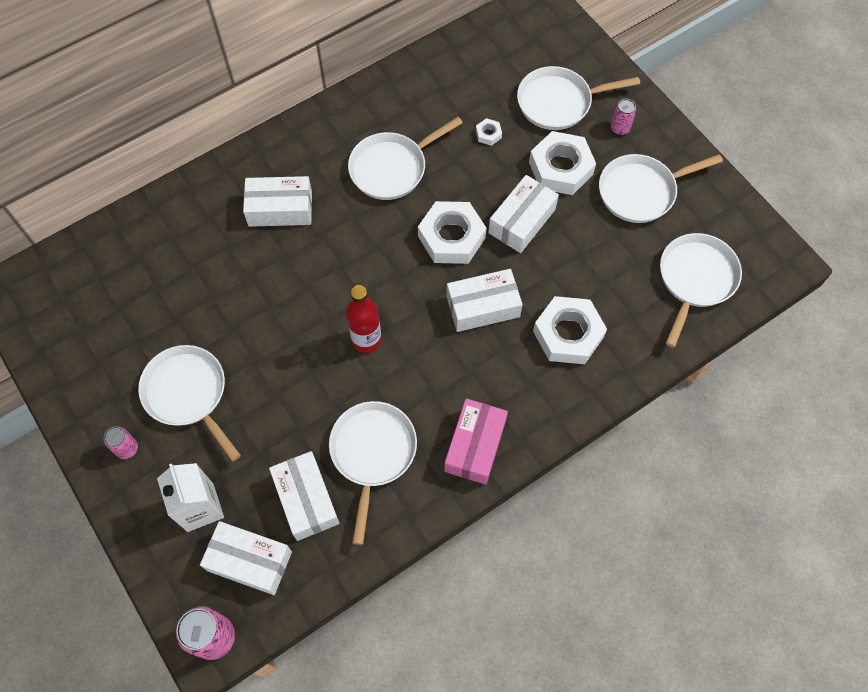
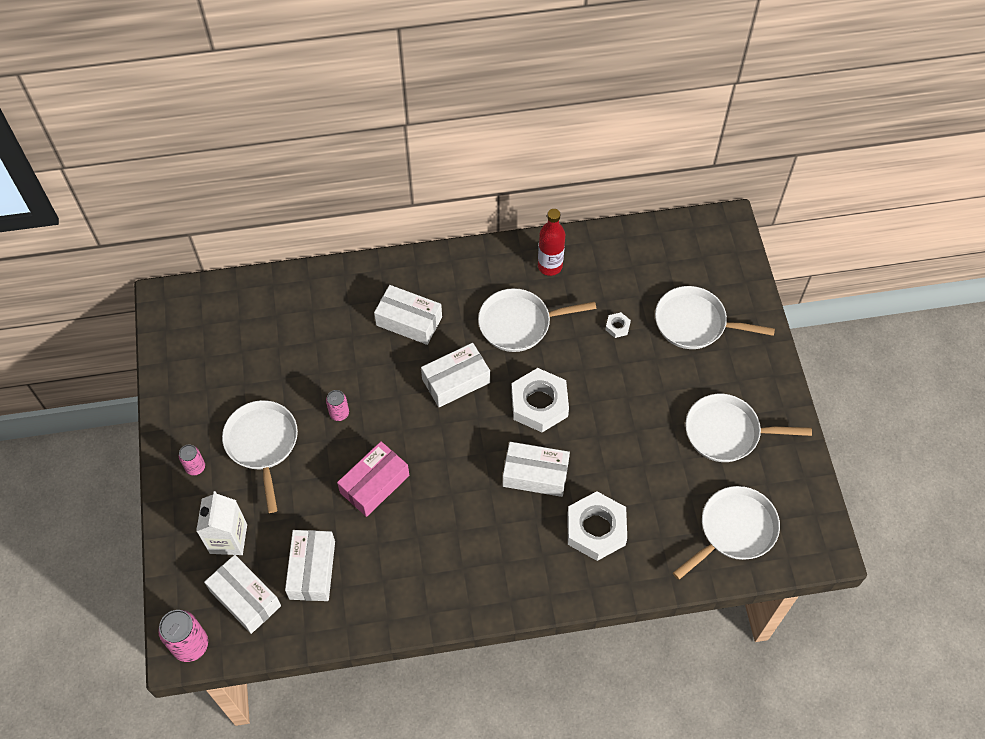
camera: 25 degrees right, 5 degrees down
white pan [329,401,417,545] -> none
red bottle [346,285,382,353] -> red bottle moved to [538,209,565,276]
pink box [444,399,508,485] -> pink box moved to [337,441,409,517]
white box [488,175,559,253] -> white box moved to [421,343,490,407]
white nut [529,131,596,195] -> none
pink can [611,99,636,135] -> pink can moved to [326,390,349,421]

